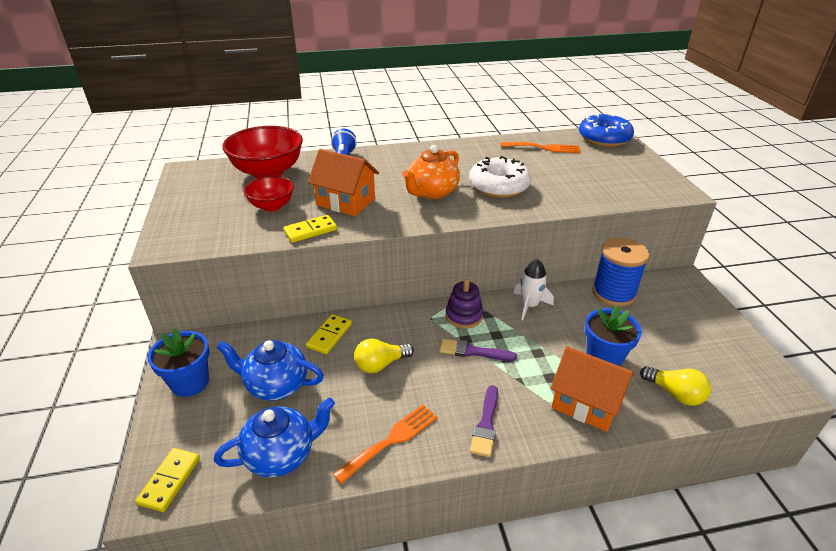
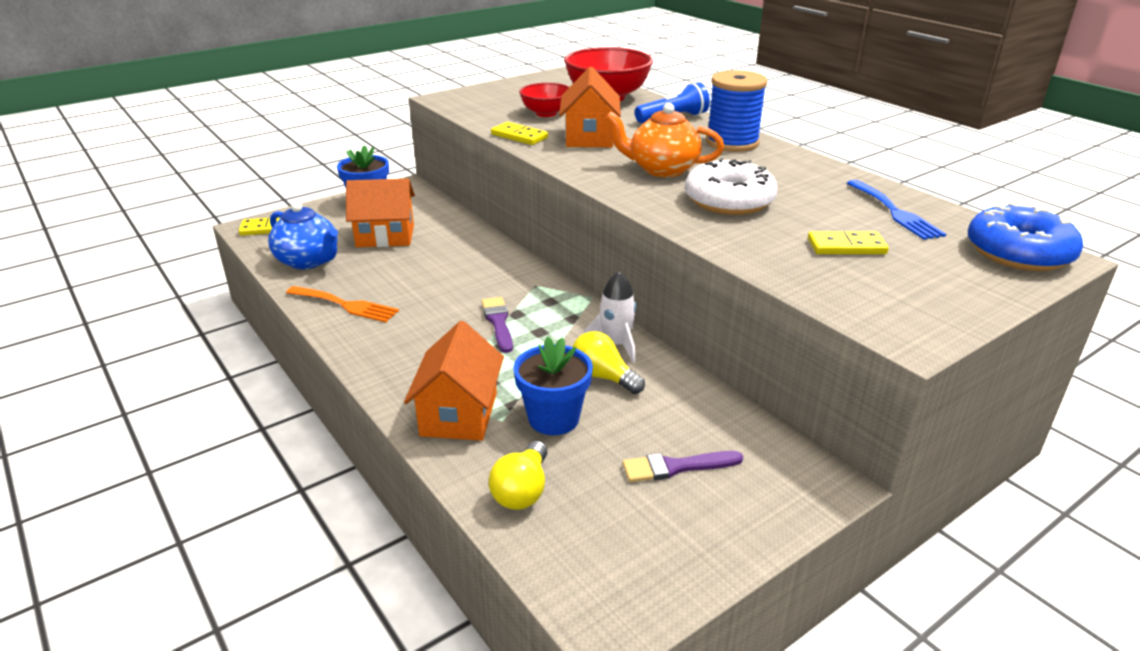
camera: 65 degrees right, 5 degrees down
blue teapot [216,340,324,401] -> orange house [346,179,415,247]
yellow domino [306,314,352,354] -> yellow domino moved to [808,231,889,254]
yellow light bulb [354,338,414,373] -> yellow light bulb moved to [572,331,645,394]
purple stacking toy [445,279,483,329] -> none
purple brush [470,385,498,457] -> purple brush moved to [623,451,743,482]
orange fork [501,142,580,153] -> blue fork [847,180,946,240]
blue spool [592,238,649,307] -> blue spool moved to [706,70,767,152]

